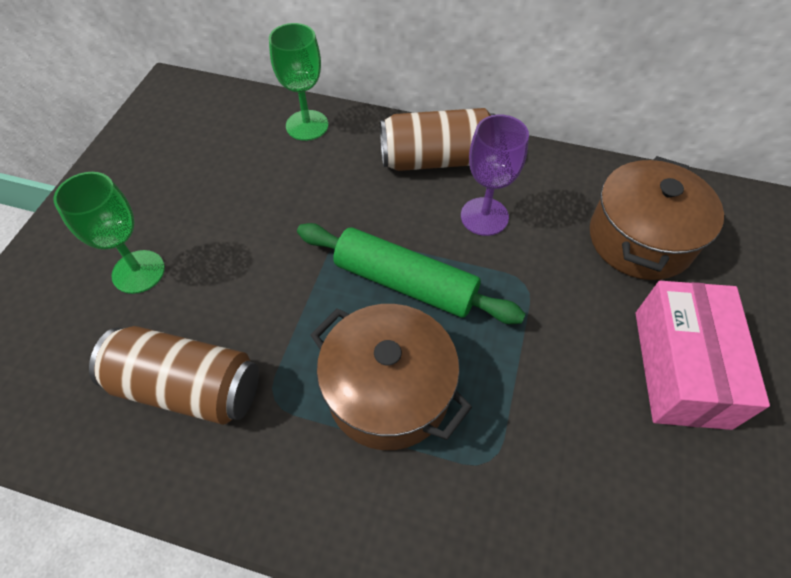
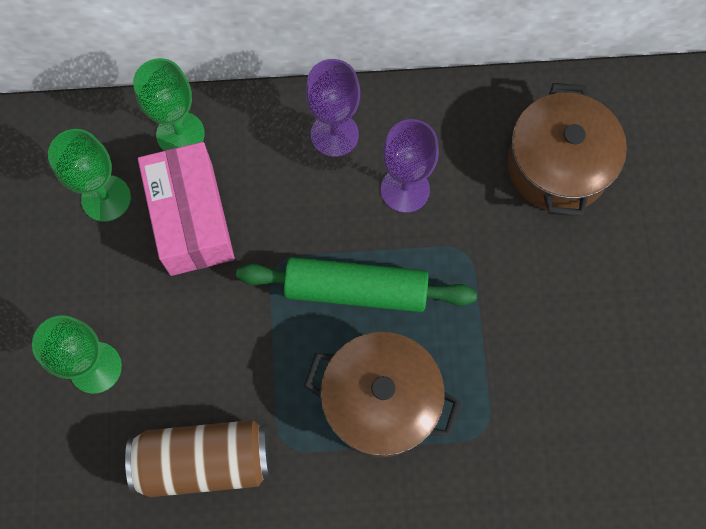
camera: 20 degrees left, 15 degrees up
brown can [380,108,496,171] -> purple goblet [306,59,360,157]
pink box [635,281,770,430] -> pink box moved to [138,142,235,276]
none -> green goblet [48,129,131,222]

